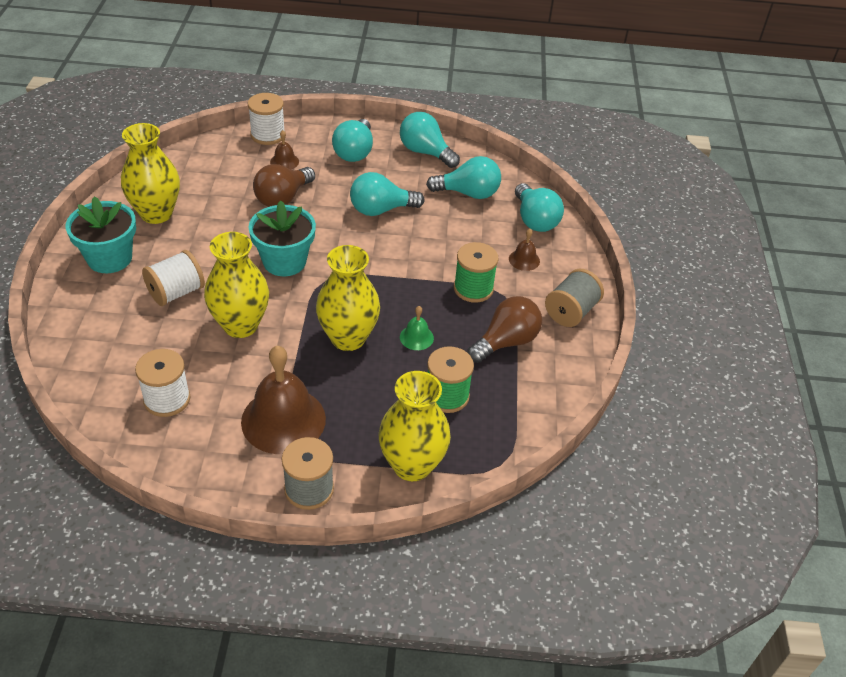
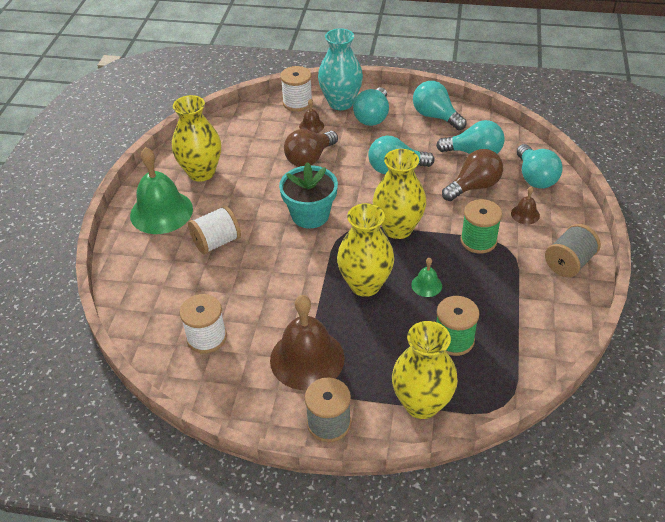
camera: 10 degrees right, 0 degrees up
turquoise flower pot [66,196,136,273] -> green bell [130,147,193,234]
yellow vase [204,232,269,338] -> yellow vase moved to [373,149,426,239]
brown light bulb [467,296,542,363] -> brown light bulb moved to [442,149,503,201]
none -> turquoise vase [318,28,363,110]

